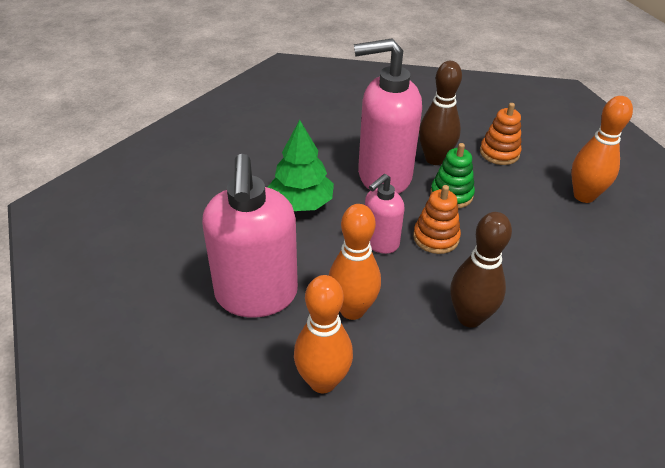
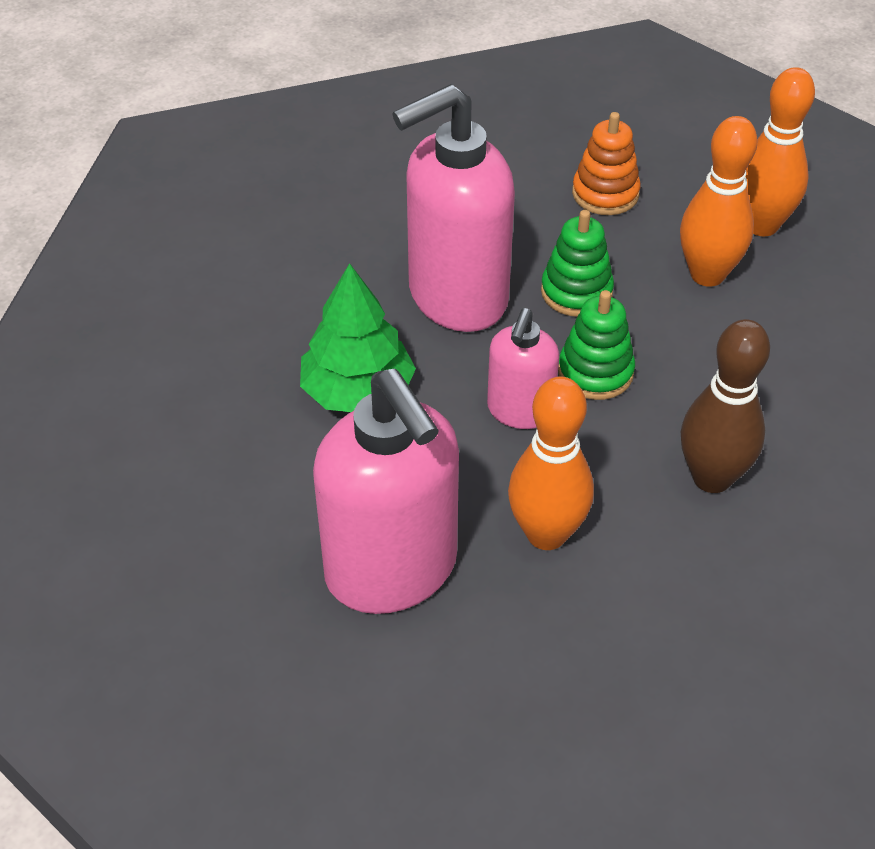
camera: 25 degrees left, 5 degrees up
orange bowling pin [294,275,353,393] -> orange bowling pin moved to [680,116,758,287]
orange stacking toy [413,185,461,254] -> green stacking toy [558,290,635,400]
brown bowling pin [419,61,462,165] -> none

